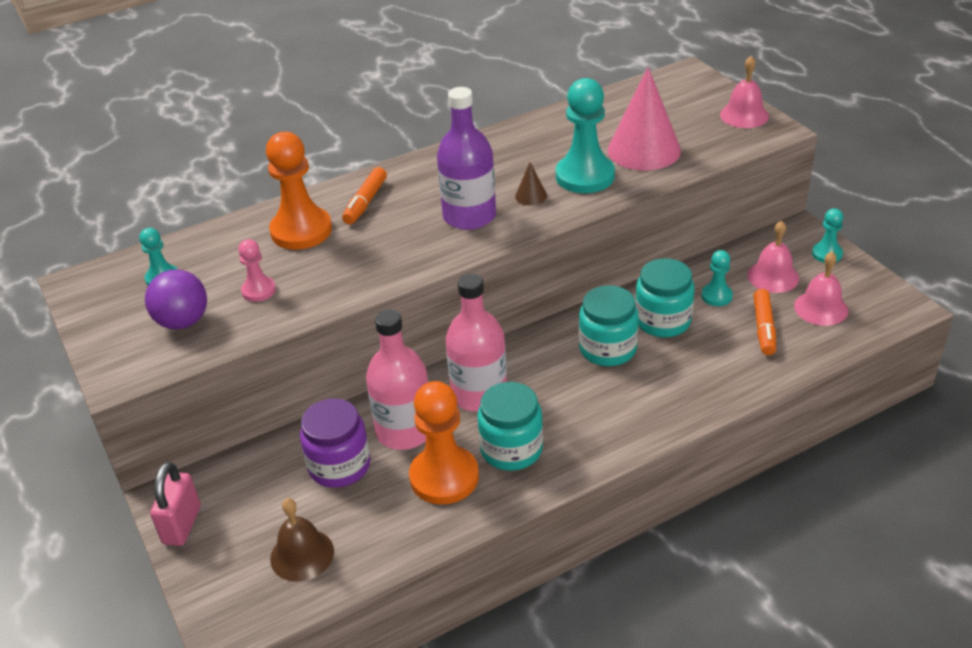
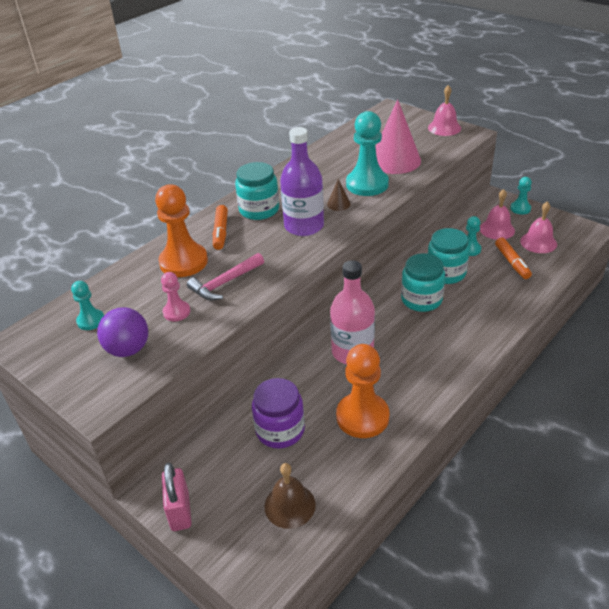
camera: 20 degrees left, 0 degrees up
pink bottle [366,309,429,450] -> none
turquoise jar [477,382,543,471] -> turquoise jar moved to [235,162,279,220]
none -> pink hammer [187,253,264,300]

